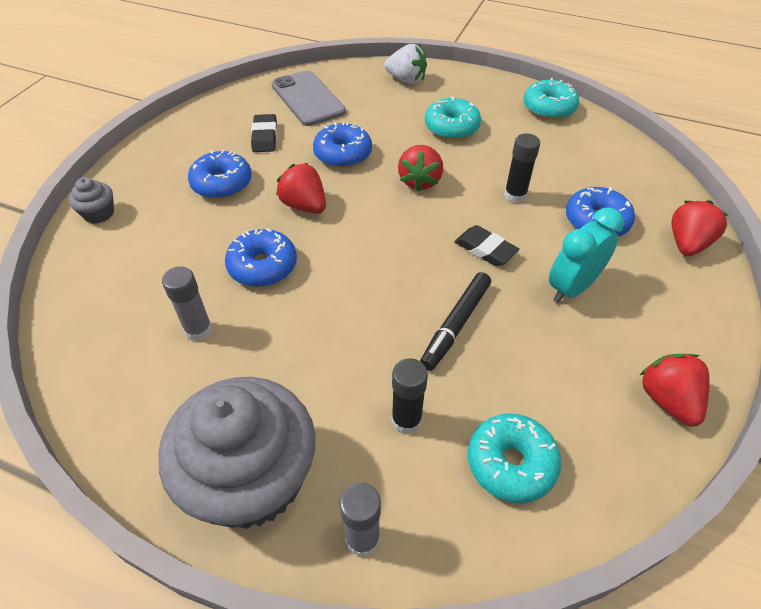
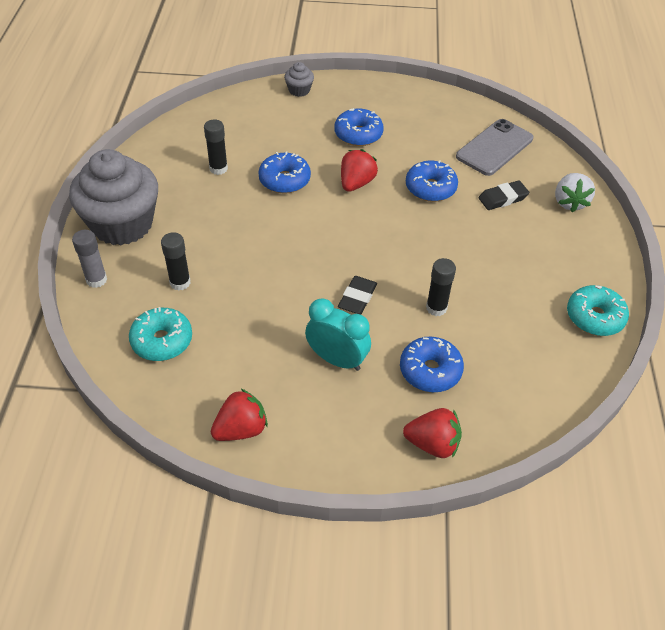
camera: 70 degrees right, 0 degrees up
grey glue stick [162,266,212,341] -> black glue stick [204,119,228,175]
black eraser [251,114,277,152] -> black eraser moved to [479,180,529,210]
red strawberry [398,145,443,192] -> none
black marker [420,272,491,371] -> none
turquoise donut [425,96,481,140] -> none

